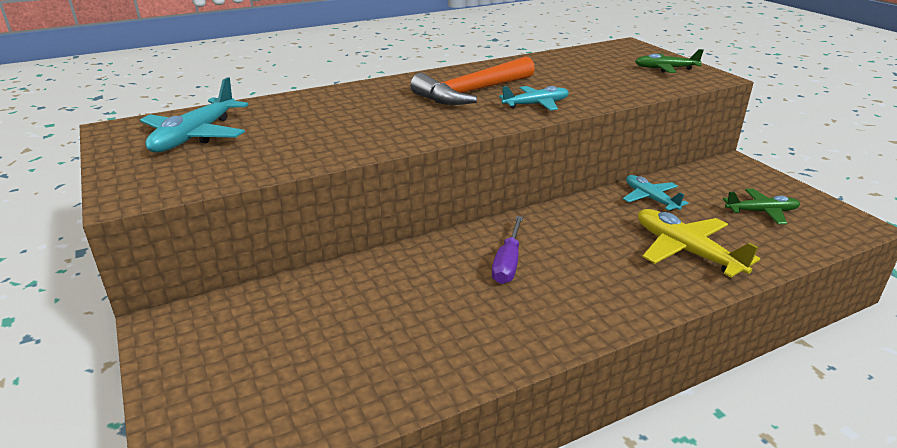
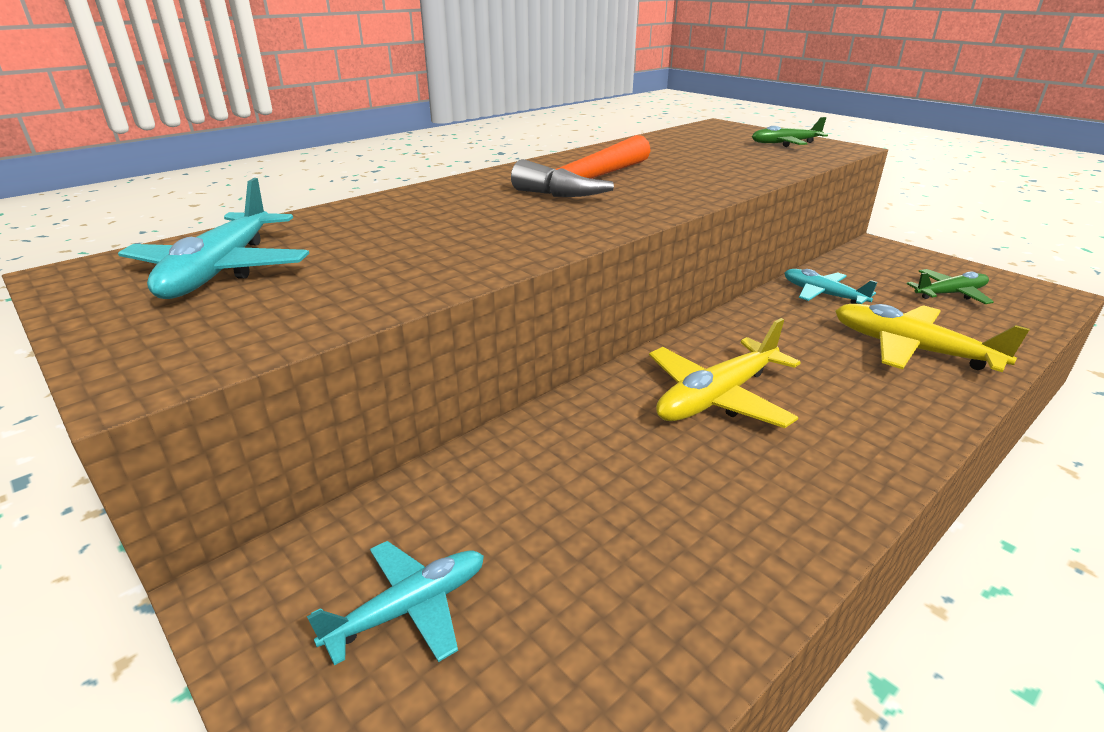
camera: 15 degrees left, 0 degrees up
purple screwdriver [492,216,523,284] -> yellow plane [649,318,801,428]
turquoise plane [499,86,569,111] -> turquoise plane moved to [307,541,484,666]

